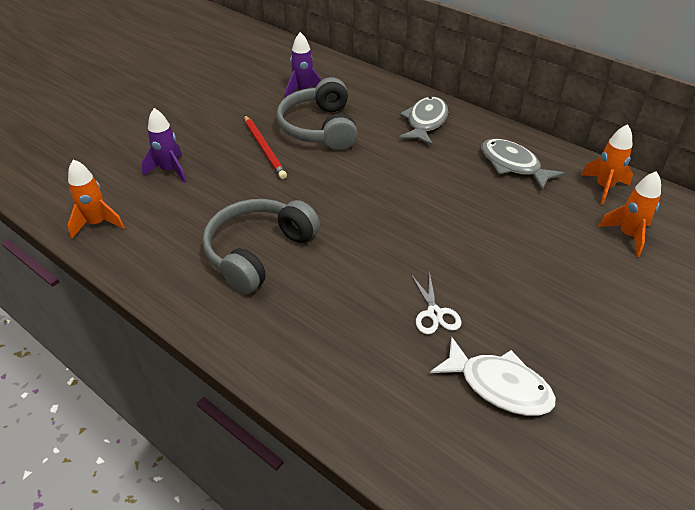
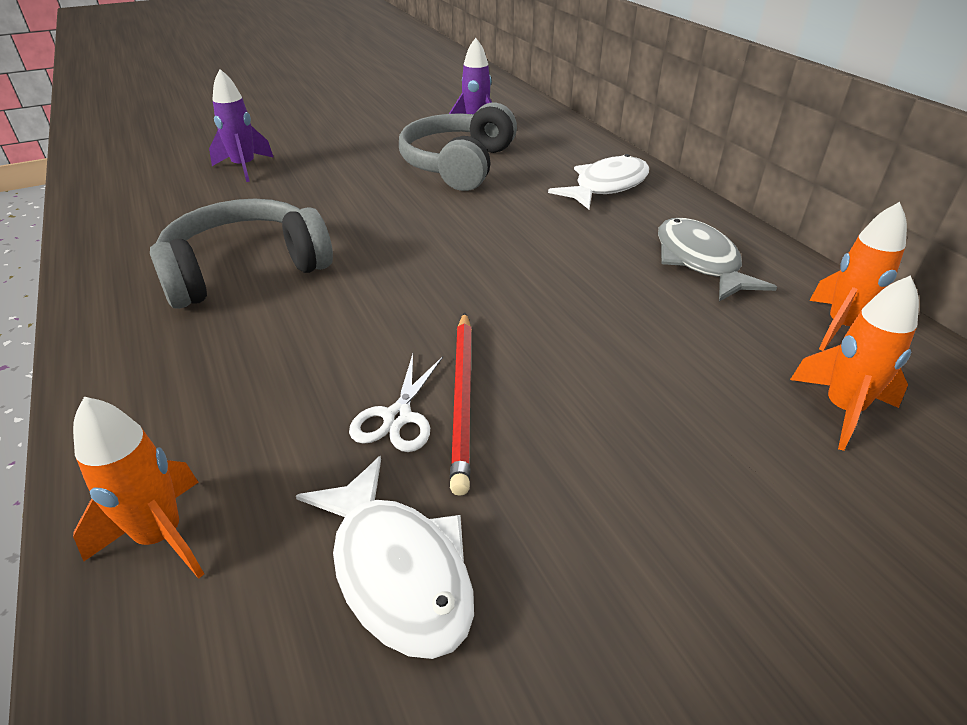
camera: 25 degrees right, 5 degrees down
orange rocket [67,159,125,239] -> orange rocket moved to [73,397,204,579]
red pencil [244,115,287,179] -> red pencil moved to [450,312,472,496]
grey fish [399,97,448,145] -> white fish [548,154,649,209]

